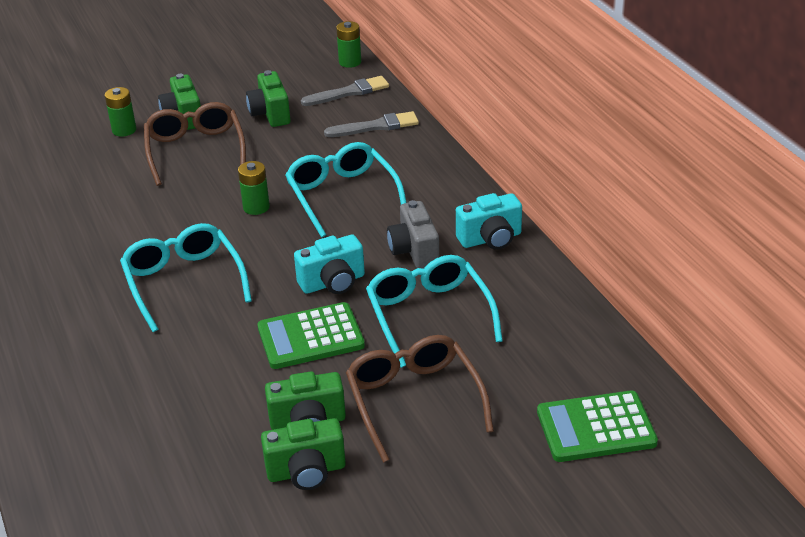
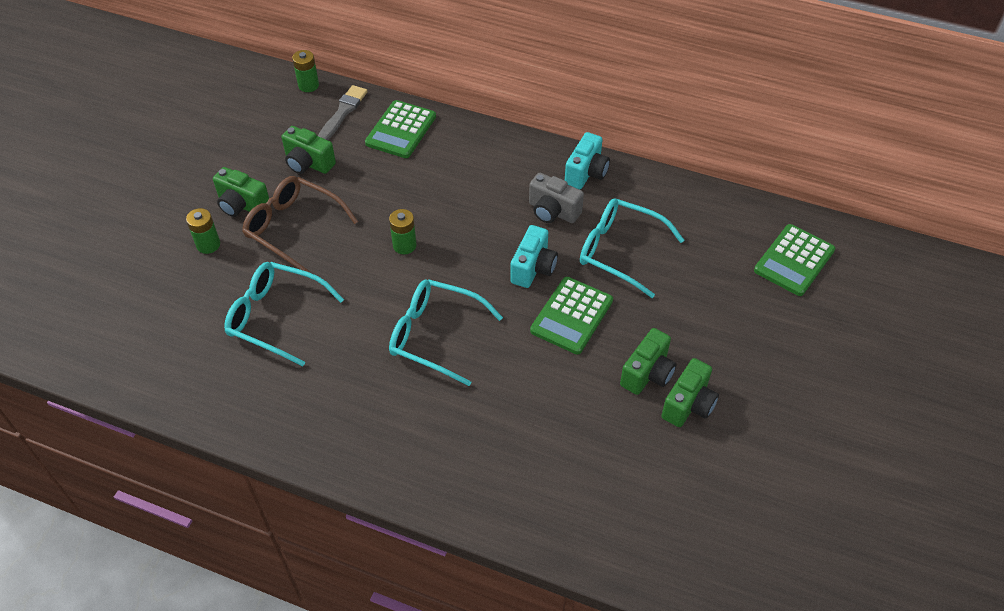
camera: 45 degrees left, 15 degrees up
turquoise glasses [285,142,407,237] -> turquoise glasses moved to [224,262,344,366]
grey brush [324,111,419,137] -> green calculator [365,100,436,158]
brown glasses [346,335,494,463] -> none

